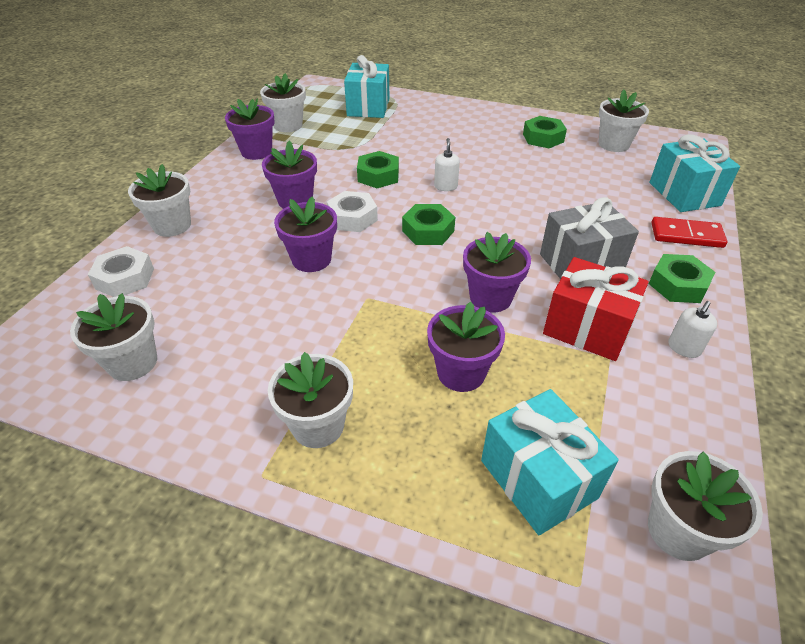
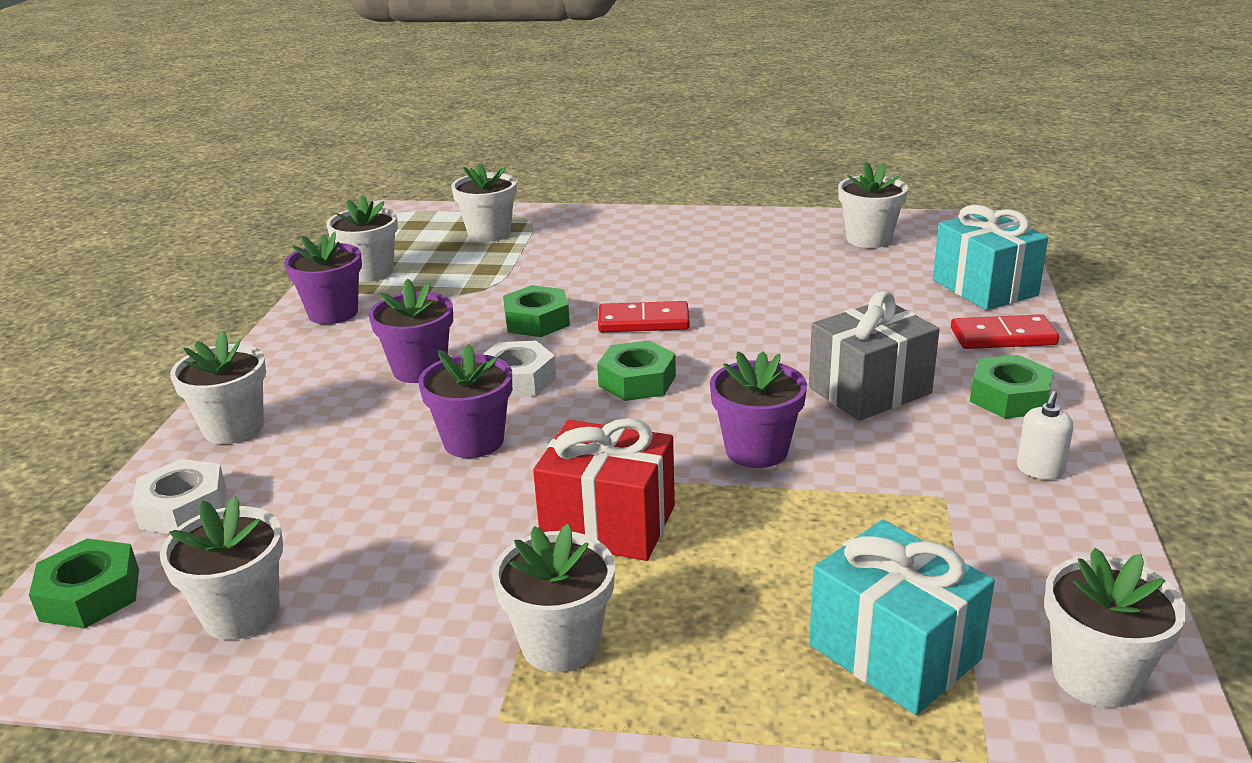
camera: 10 degrees left, 15 degrees down
turquoise gift [344,55,389,118] -> white flower pot [451,164,517,242]
purple flower pot [427,302,505,392] -> none
white soap dispenser [434,138,460,191] -> red domino [598,301,690,332]
green nut [523,116,567,148] -> green nut moved to [29,539,139,628]
red gift [543,257,649,361] -> red gift moved to [533,418,675,561]

